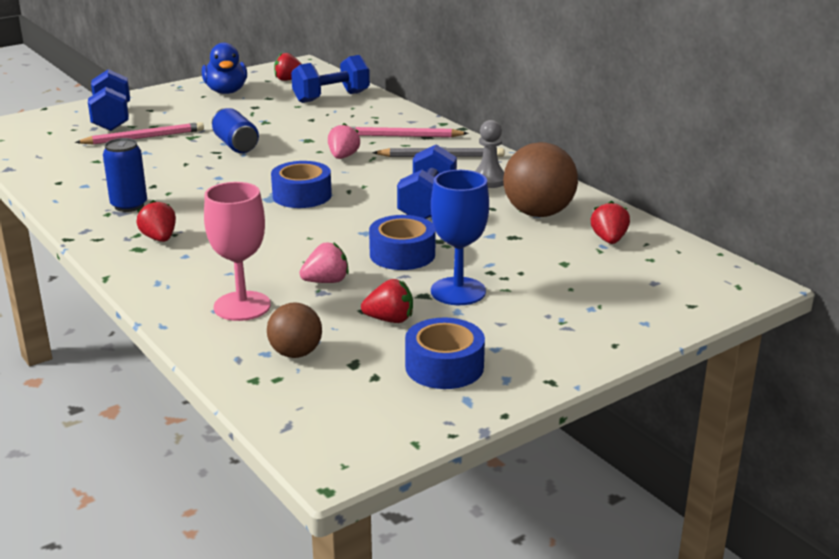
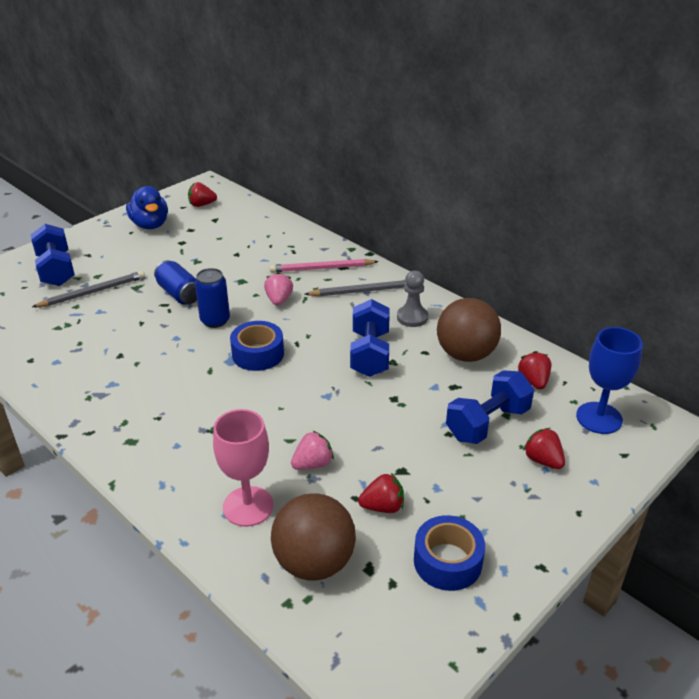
camera: 10 degrees left, 10 degrees up
pink pencil [75,122,204,144] -> grey pencil [32,271,145,307]
blue can [103,138,147,212] -> blue can moved to [195,268,230,328]
red strawberry [136,200,176,242] -> red strawberry moved to [523,428,565,469]
brown ball [267,303,322,358] -> brown ball [271,493,356,581], size x1.70
blue dumbbell [291,55,370,103] -> blue dumbbell moved to [446,370,534,444]
blue tape [369,215,435,270] -> none
blue goblet [431,170,489,305] -> blue goblet moved to [576,327,643,434]

